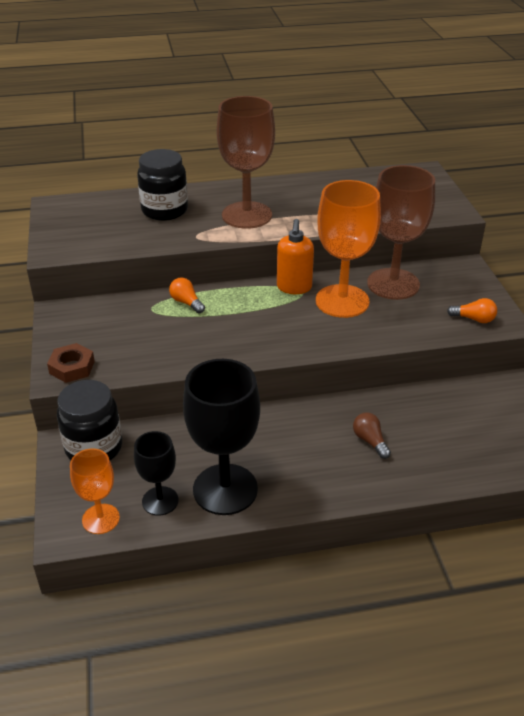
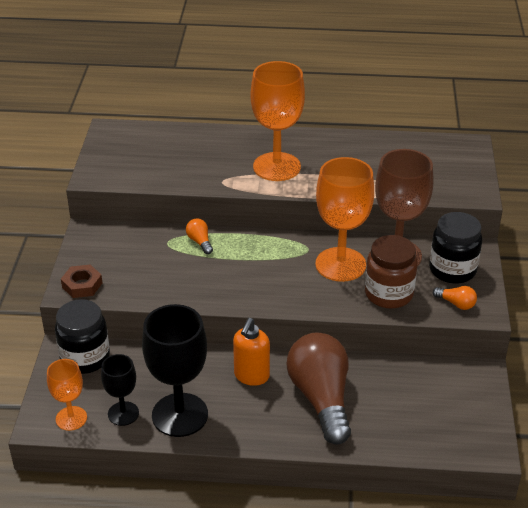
camera: 15 degrees right, 0 degrees up
black jar [137,149,188,221] -> black jar moved to [429,212,482,284]
brown goblet [217,96,275,229] -> orange goblet [251,61,305,181]
orange soap dispenser [277,219,314,294] -> orange soap dispenser moved to [233,318,270,386]
brown light bulb [353,413,391,459] -> brown light bulb [287,333,351,445], size x2.48
none -> brown jar [365,235,418,309]

